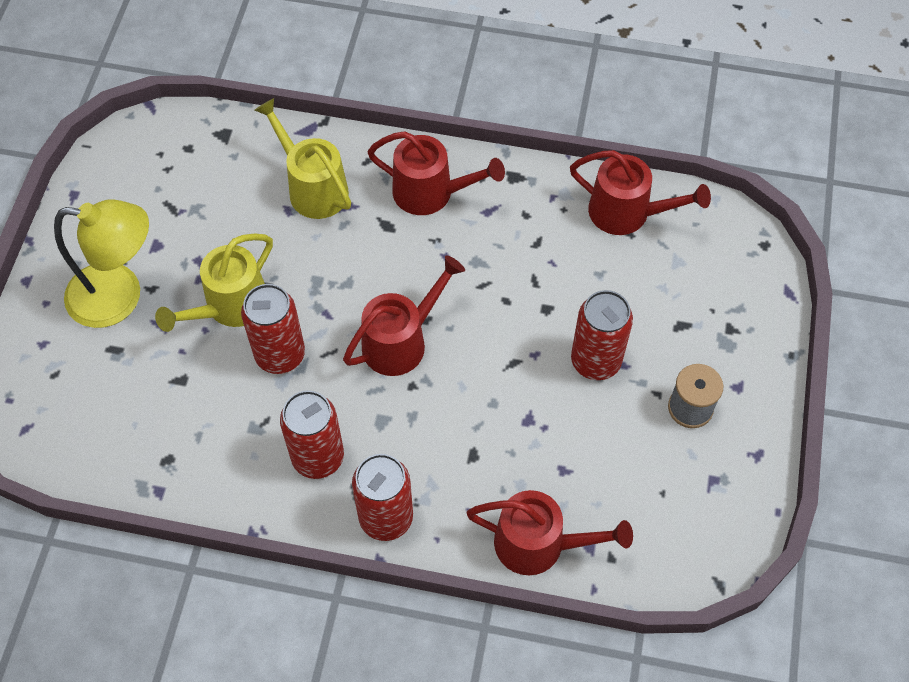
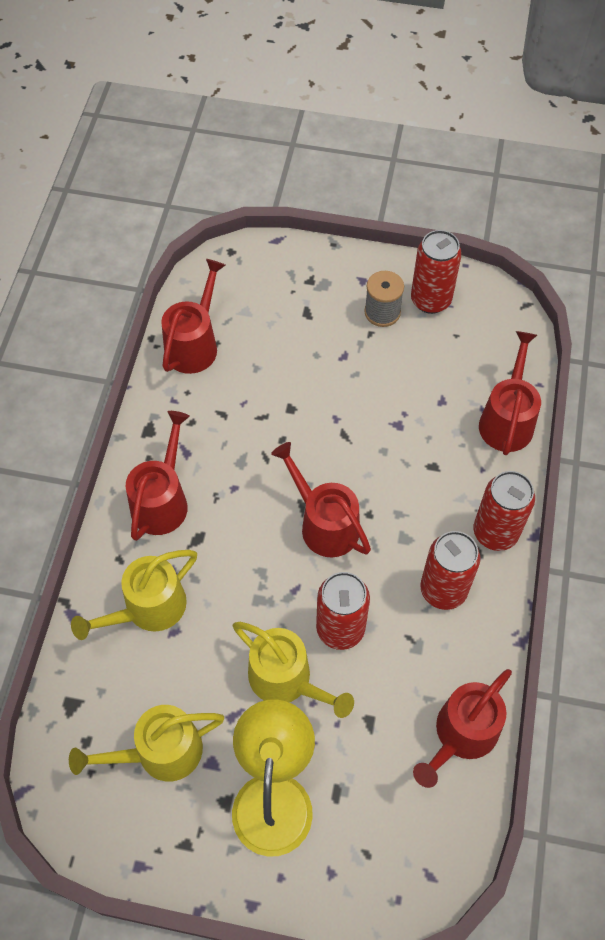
camera: 90 degrees left, 0 degrees up
red can [571,290,633,380] -> red can moved to [411,230,462,314]
none -> yellow watering can [69,705,224,781]
none -> red watering can [413,669,512,788]

